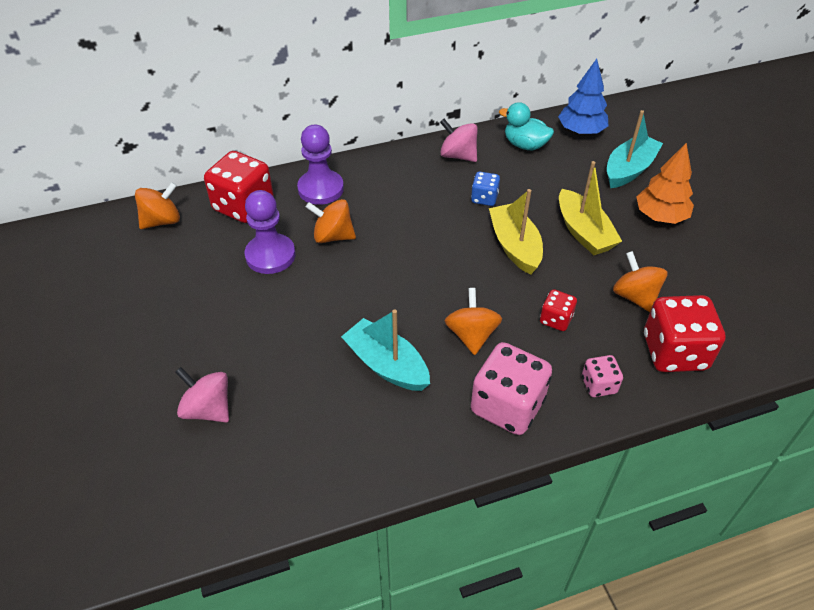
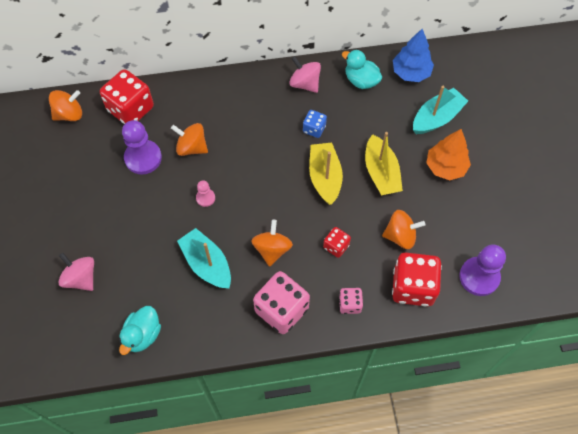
camera: 10 degrees right, 15 degrees up
purple pawn [297,125,344,205] -> purple pawn moved to [459,244,506,296]
orange spinning top [613,251,667,312] -> orange spinning top turned 105 degrees clockwise [382,210,425,249]
none -> turquoise duck [119,306,161,355]
none -> pink pawn [196,181,215,207]

